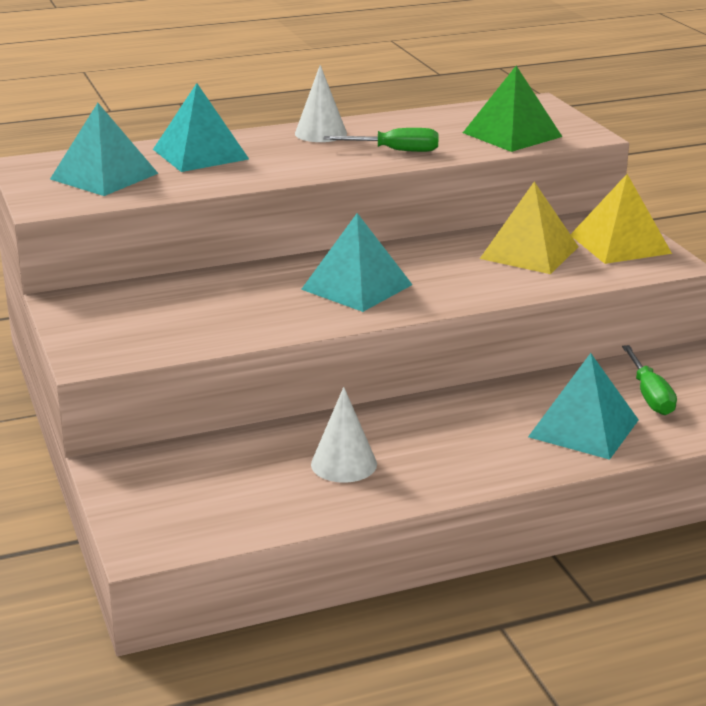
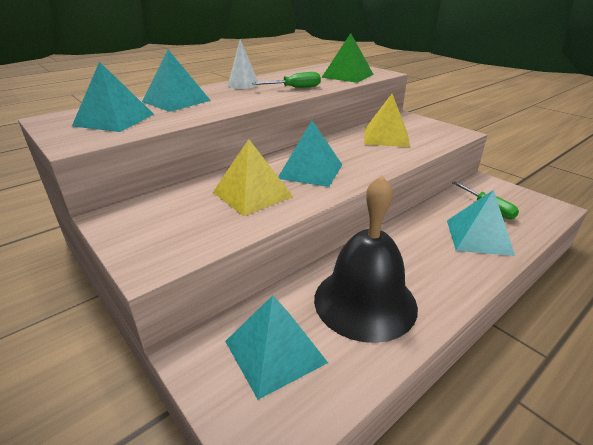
camera: 20 degrees left, 5 degrees up
white cone [311,387,377,483] -> black bell [314,175,418,343]
yellow pyramid [570,174,672,264] -> yellow pyramid moved to [213,139,293,216]
none -> turquoise pyramid [225,295,328,400]

